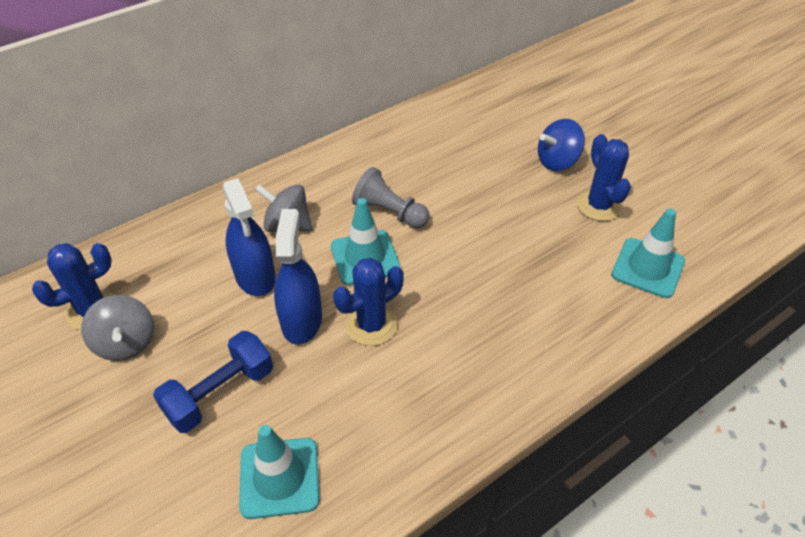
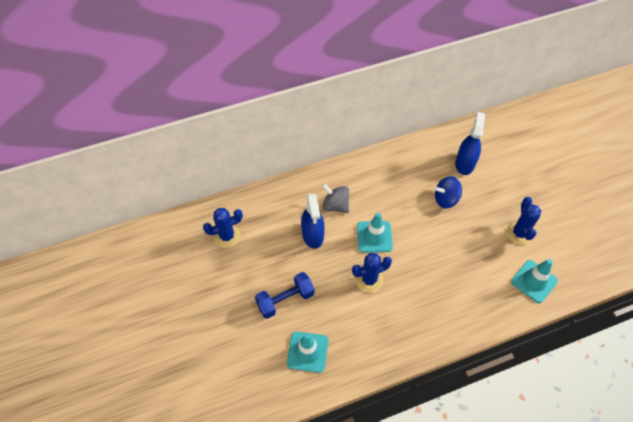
camera: 15 degrees right, 10 degrees up
grey spinning top [81,295,154,361] -> none
blue spray bottle [274,209,322,345] -> blue spray bottle moved to [455,112,485,175]
grey pawn [352,167,429,228] -> none
blue spinning top [538,119,585,171] -> blue spinning top moved to [434,176,462,208]

